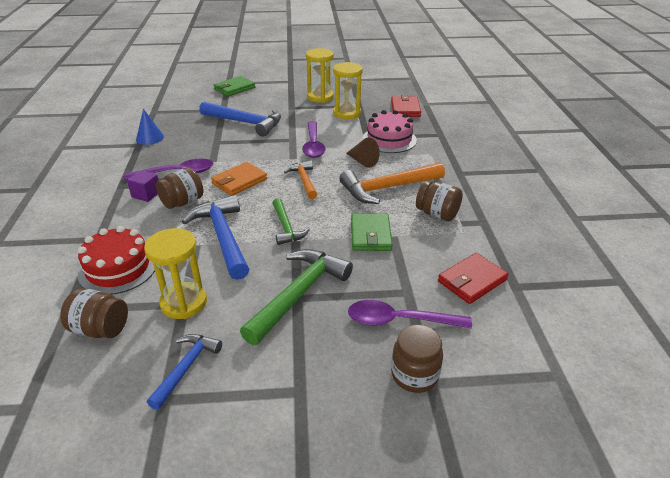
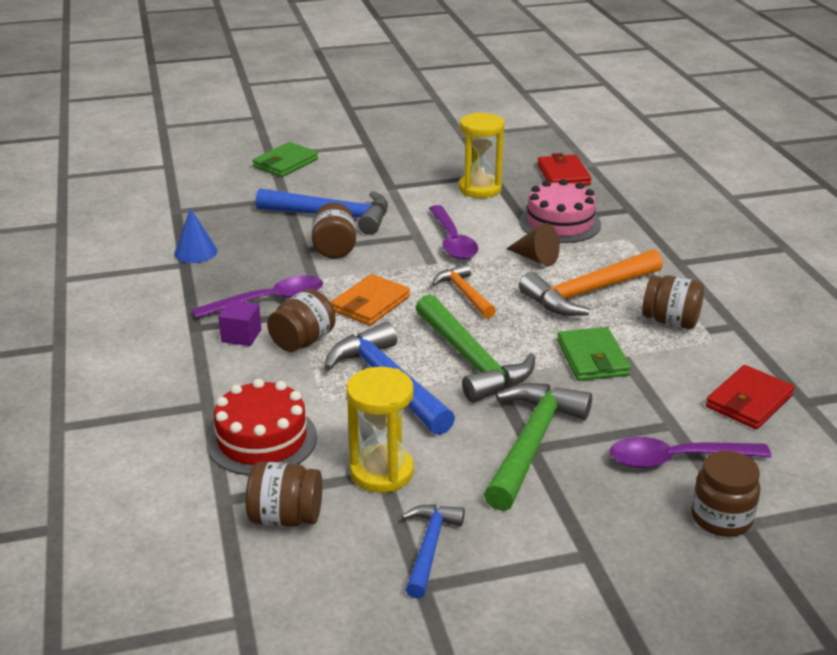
camera: 10 degrees left, 5 degrees down
green hammer [272,198,310,245] -> green hammer [416,294,535,402], size x1.71
yellow hourglass [306,48,334,103] -> none
none -> brown jar [312,202,356,258]

